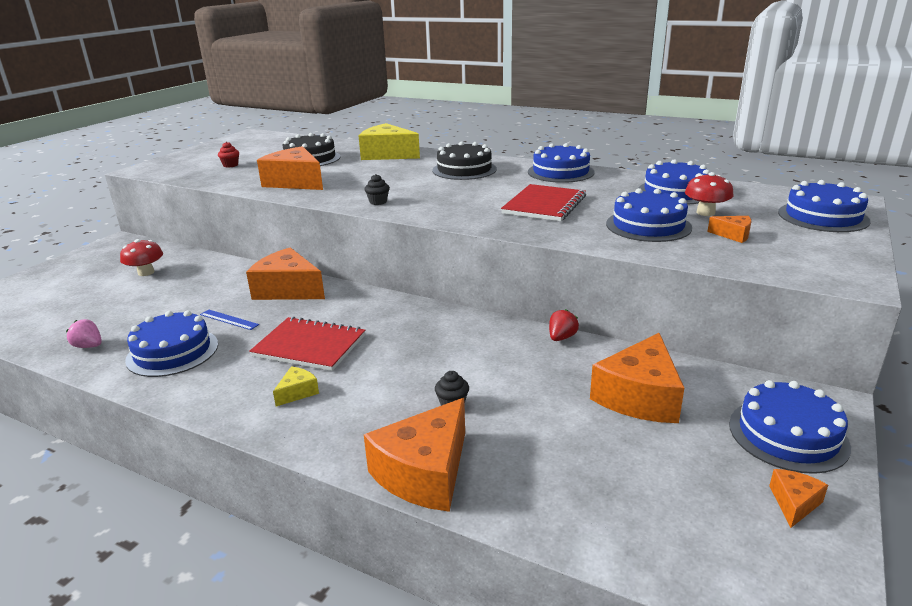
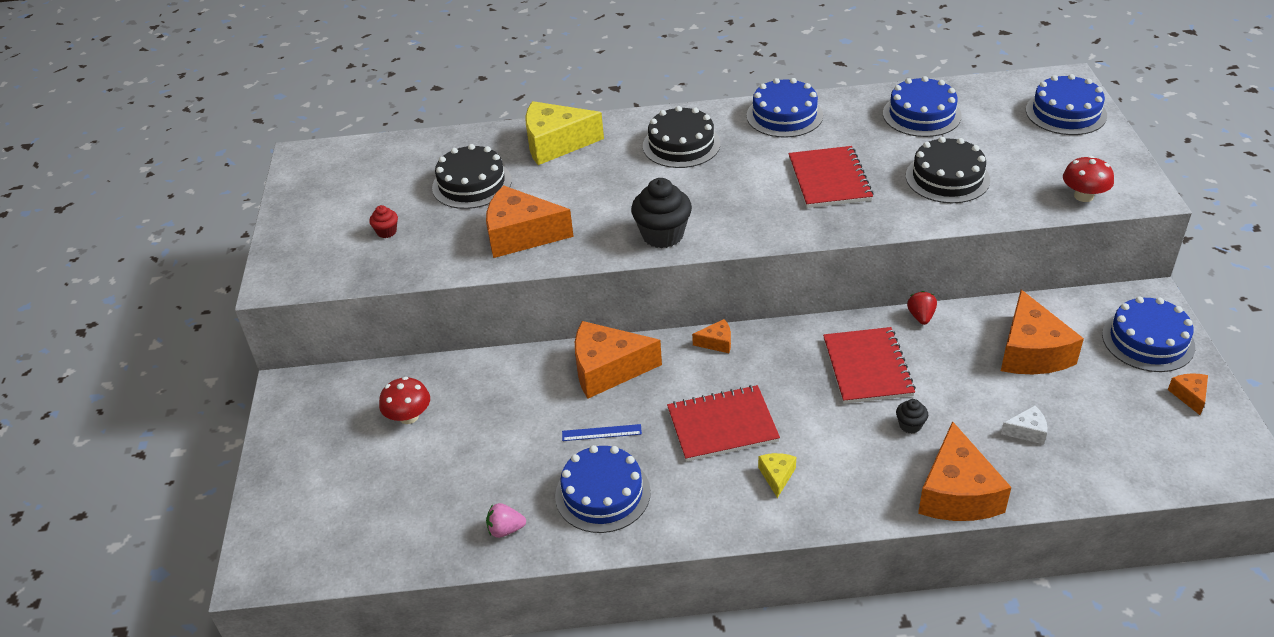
camera: 30 degrees left, 15 degrees up
black cupcake [365,174,390,205] -> black cupcake [631,178,692,248], size x2.06
blue cake [606,188,692,242] -> black cake [906,137,990,203]
red mushroom [685,172,734,216] -> red mushroom moved to [1063,156,1114,202]
orange cheese [707,216,752,243] -> orange cheese moved to [692,319,731,353]
none -> red notebook [823,327,916,404]
none -> white cheese [1001,406,1047,444]

